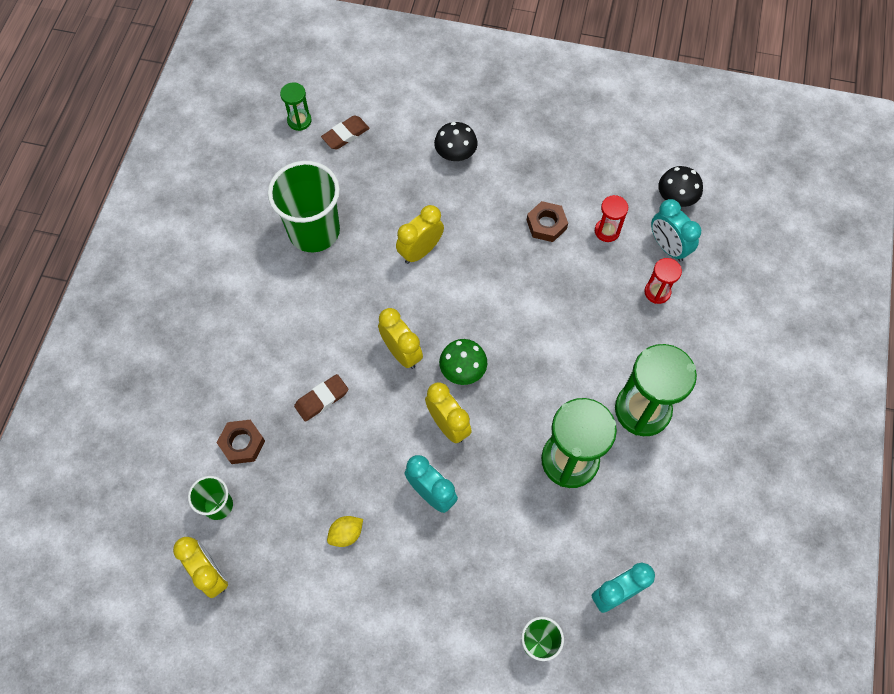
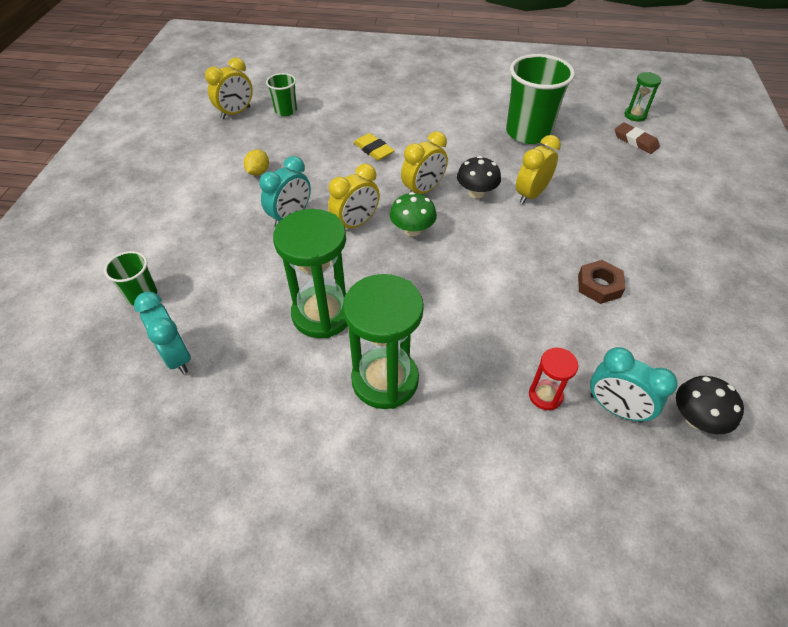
camera: 85 degrees right, 15 degrees down
brown nut [216,420,265,464] -> none
brown eraser [294,374,348,422] -> yellow eraser [354,133,395,161]
yellow lemon [327,516,363,547] -> yellow lemon turned 60 degrees clockwise [244,149,269,176]
yellow clock [396,205,444,264] -> yellow clock turned 90 degrees counterclockwise [516,135,561,204]
black mushroom [434,122,478,161] -> black mushroom moved to [457,156,501,199]
red hourglass [595,195,628,242] -> none
turquoise clock [651,199,701,262] -> turquoise clock turned 105 degrees counterclockwise [590,347,678,423]

